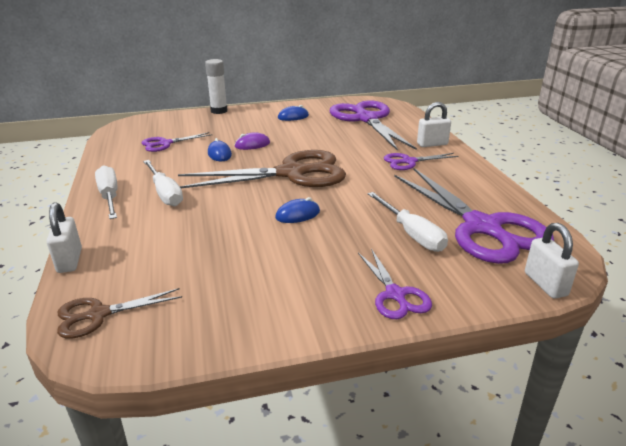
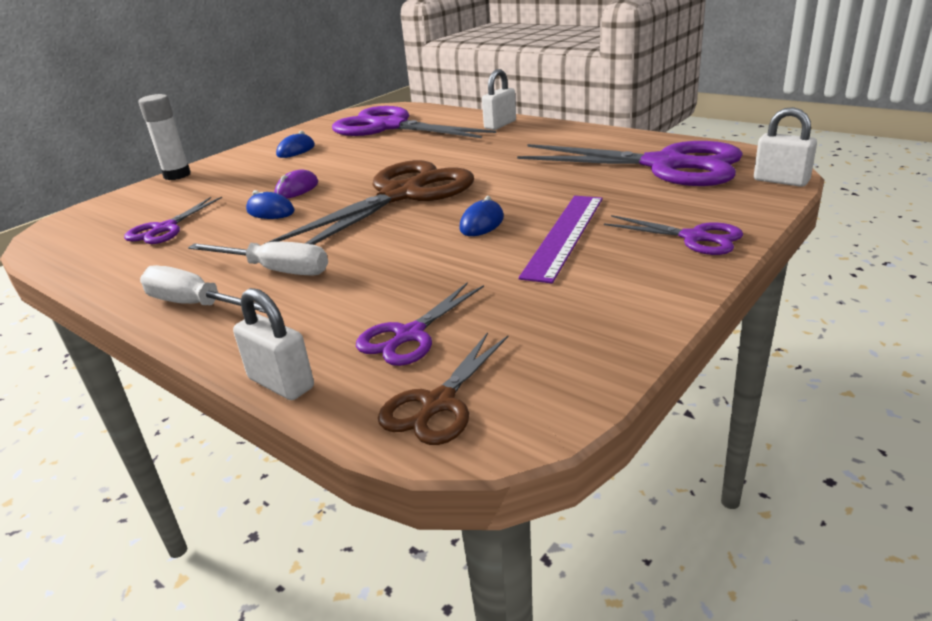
camera: 35 degrees left, 0 degrees up
white screwdriver [368,192,448,252] -> none
purple scissors [384,153,459,170] -> purple scissors moved to [356,282,484,366]
none -> purple ruler [518,196,603,283]

